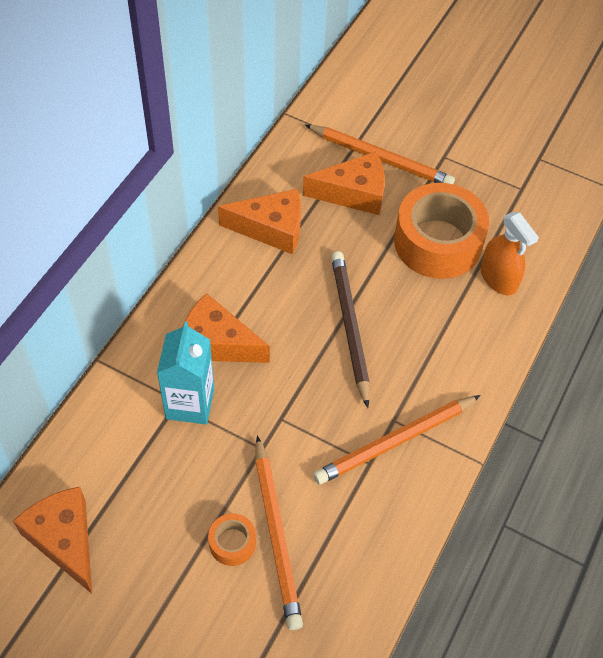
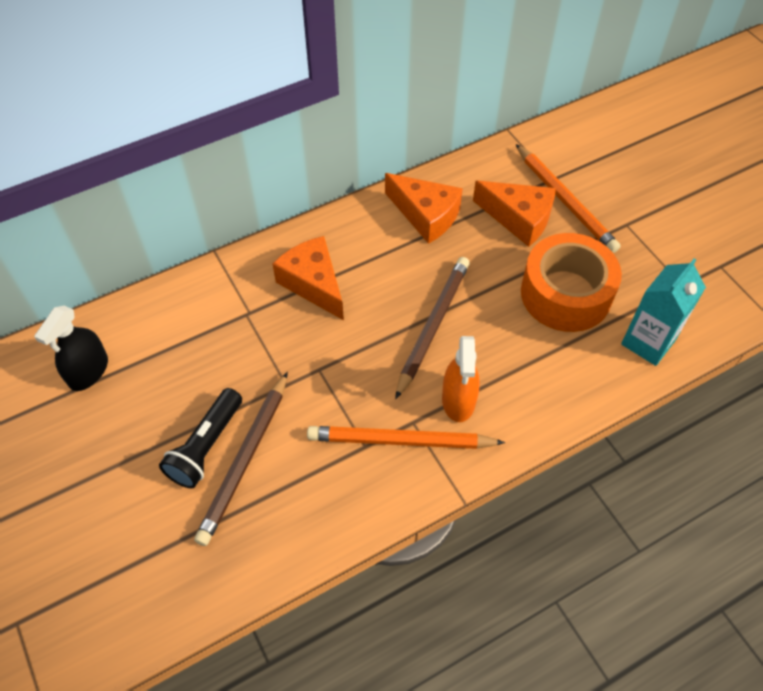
camera: 35 degrees right, 0 degrees up
orange cheese [13,487,92,594] -> black spray bottle [34,306,108,391]
turquoise carton [157,321,214,424] -> turquoise carton moved to [621,258,706,366]
orange tape [208,513,256,566] -> black flashlight [159,388,242,488]
orange pencil [255,436,303,630] -> brown pencil [194,372,288,546]
orange spray bottle [481,212,539,295] -> orange spray bottle moved to [442,336,480,422]

